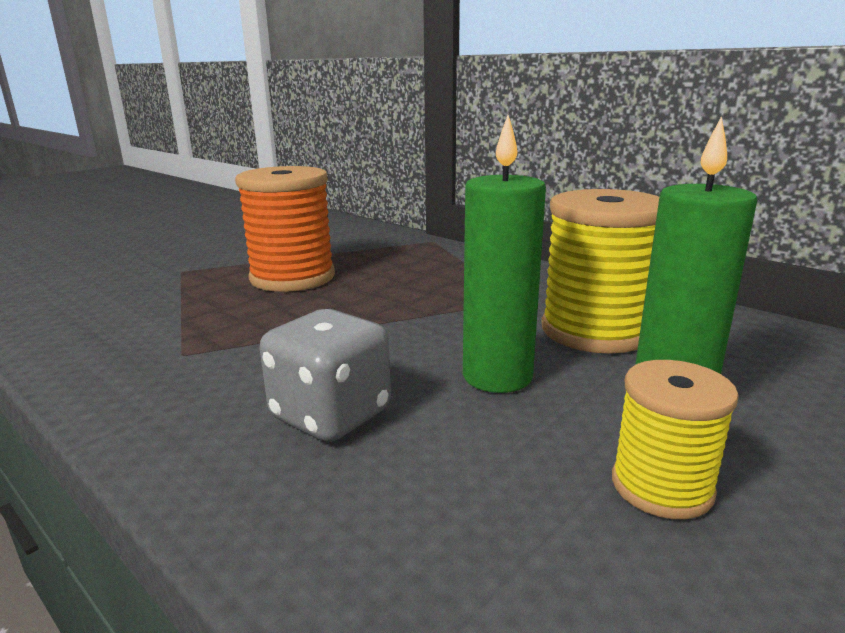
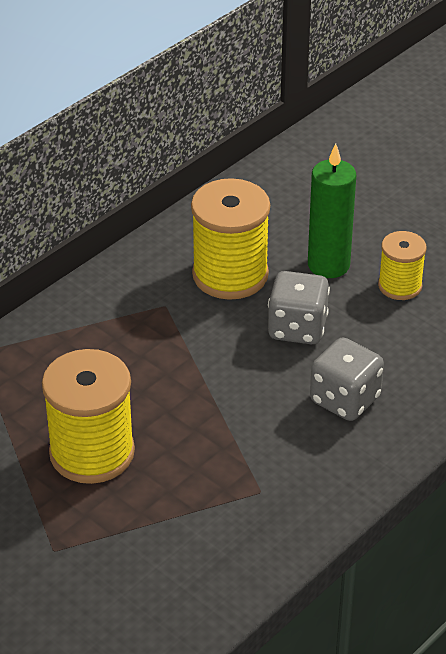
camera: 90 degrees left, 20 degrees up
orange spool [235,166,335,292] -> yellow spool [42,349,135,484]
green candle [463,115,546,393] -> grey dice [268,271,330,344]

